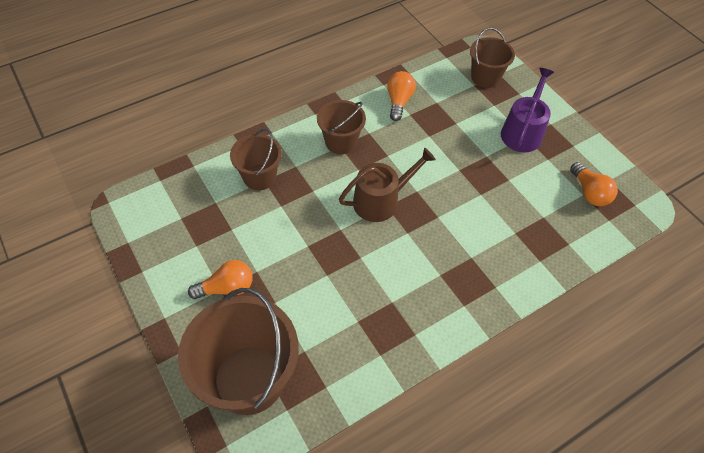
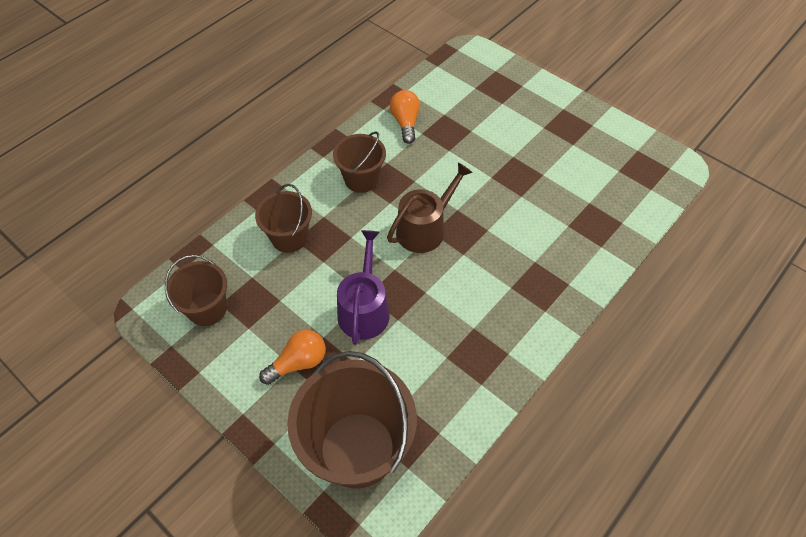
camera: 15 degrees left, 0 degrees up
brown bucket [470,28,515,88] -> brown bucket moved to [165,255,227,326]
purple watering can [501,68,554,152] -> purple watering can moved to [337,230,389,345]
orange light bulb [570,162,618,206] -> none

